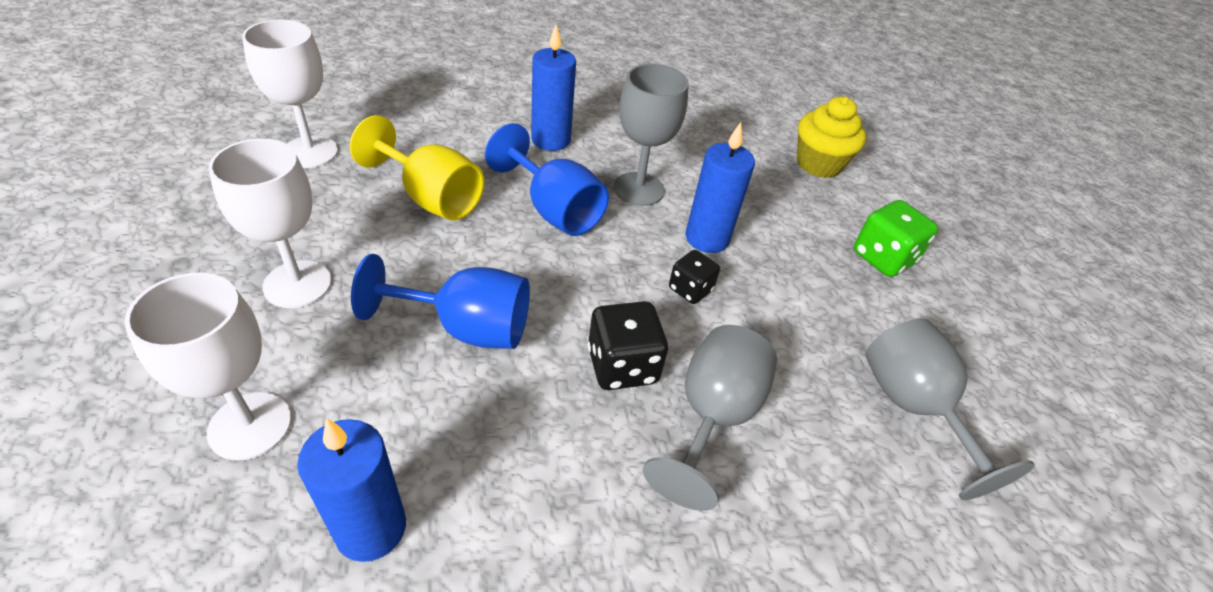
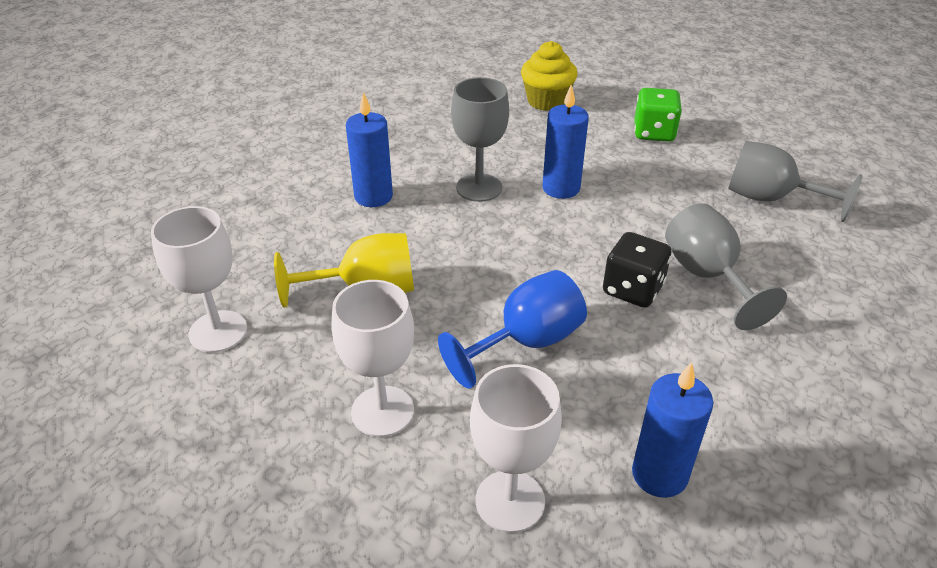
camera: 40 degrees left, 5 degrees down
blue goblet [485,123,609,236] -> none
black dice [669,250,720,304] -> none

